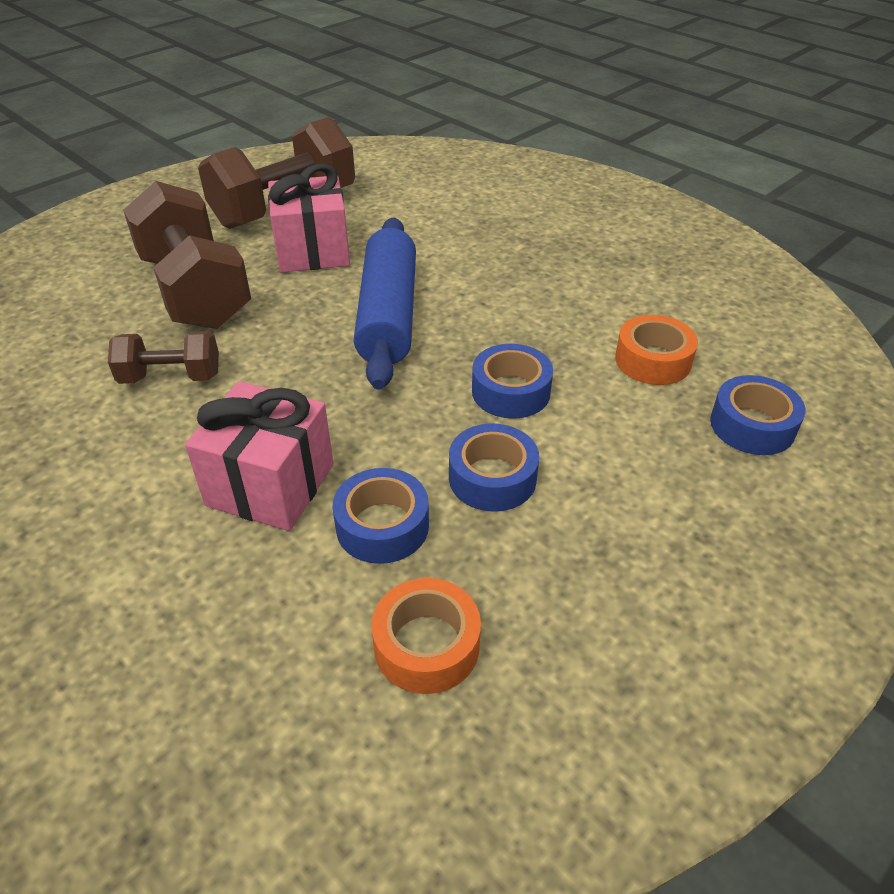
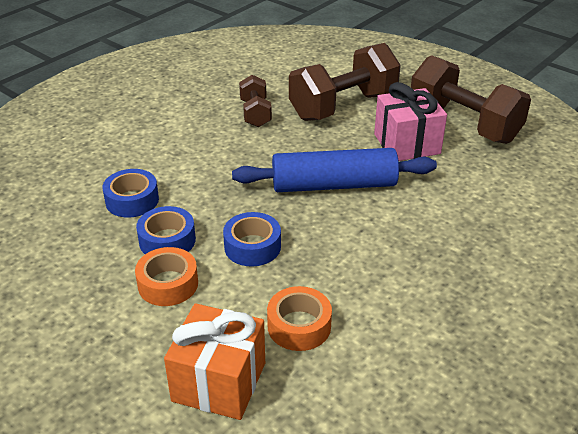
camera: 85 degrees right, 5 degrees down
pink gift [185,381,334,531] -> none
orange tape [371,578,481,694] -> orange tape moved to [135,247,198,306]
blue tape [710,375,805,455] -> orange gift [164,303,265,420]

